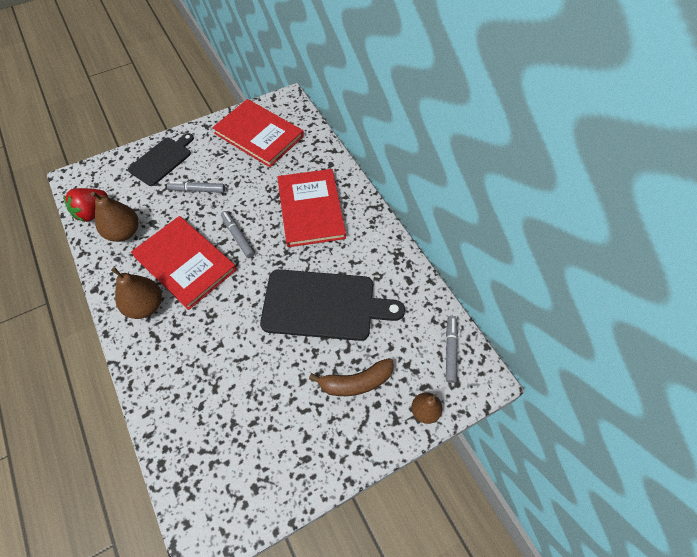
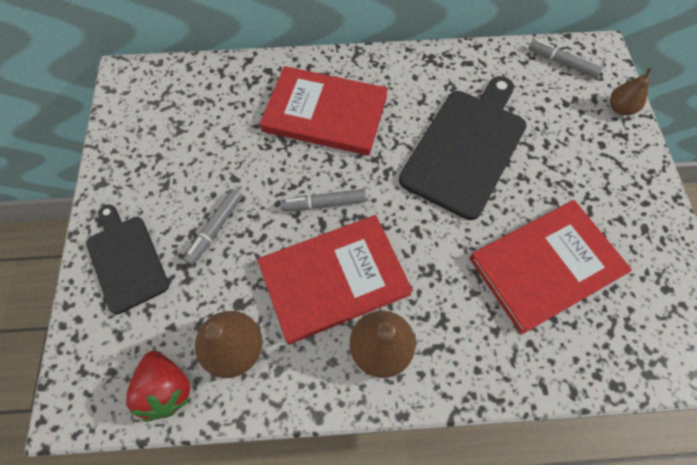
camera: 65 degrees left, 5 degrees up
red book [212,99,304,167] -> red book moved to [469,200,632,335]
brown banana [309,358,394,396] -> none

